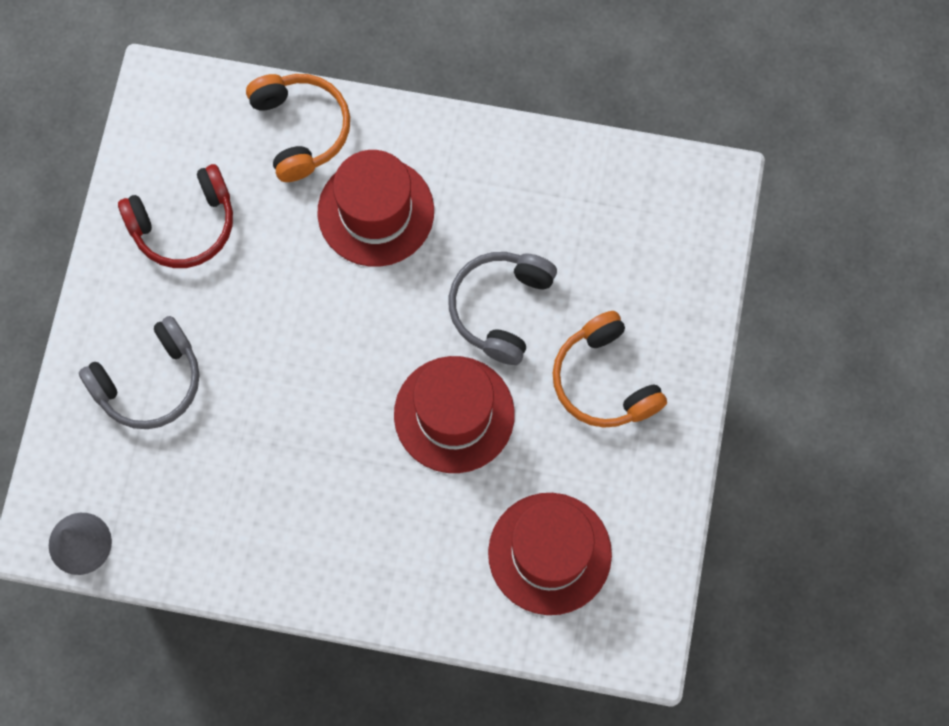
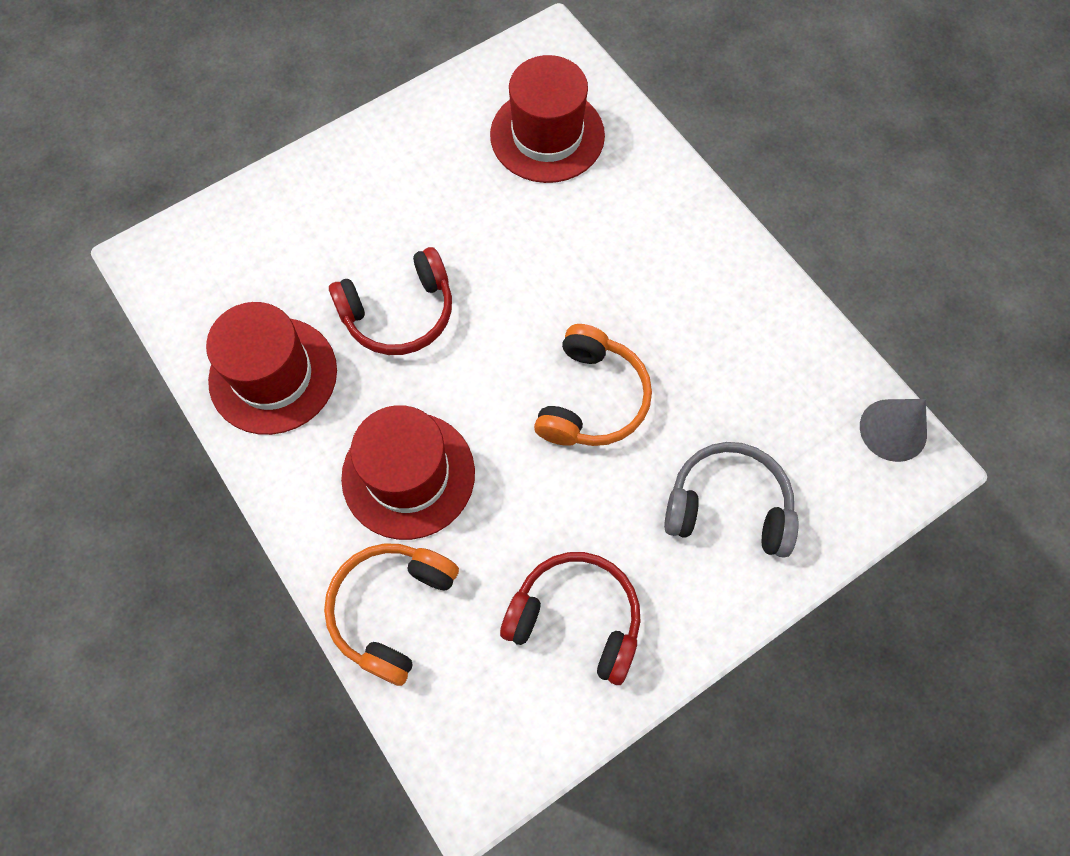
camera: 135 degrees left, 5 degrees down
red hat [394,356,515,473] -> red hat moved to [206,302,337,435]
grey headphones [449,252,557,365] -> red headphones [329,247,452,355]
orange headphones [552,311,667,428] -> orange headphones moved to [534,324,652,446]

